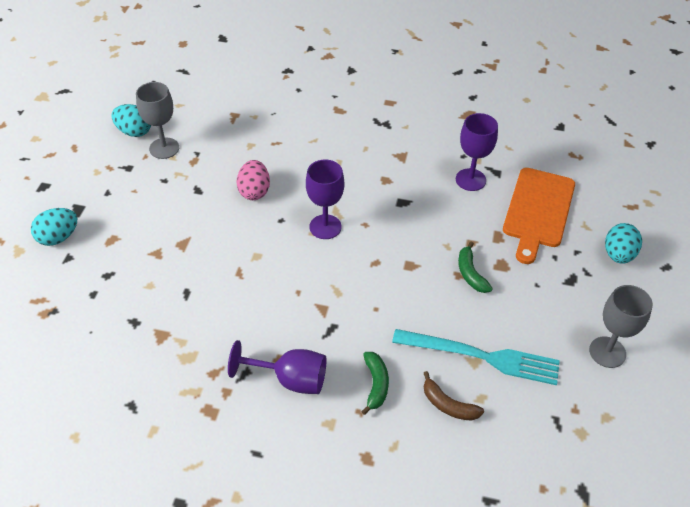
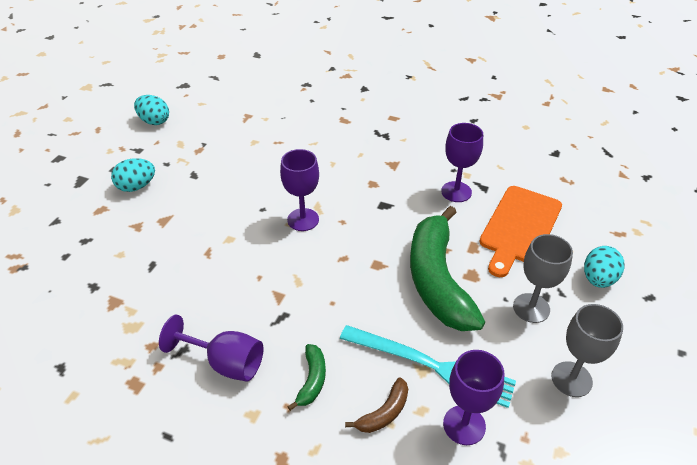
camera: 10 degrees right, 5 degrees down
turquoise egg [31,208,77,246] -> turquoise egg moved to [111,158,155,192]
grey goblet [136,82,179,159] -> grey goblet moved to [513,234,573,323]
pink egg [236,160,270,200] -> none
brown banana [424,371,484,421] -> brown banana turned 90 degrees counterclockwise [345,378,408,433]
green banana [458,241,493,293] -> green banana [410,206,485,331], size x2.40
none -> purple goblet [443,350,504,445]

